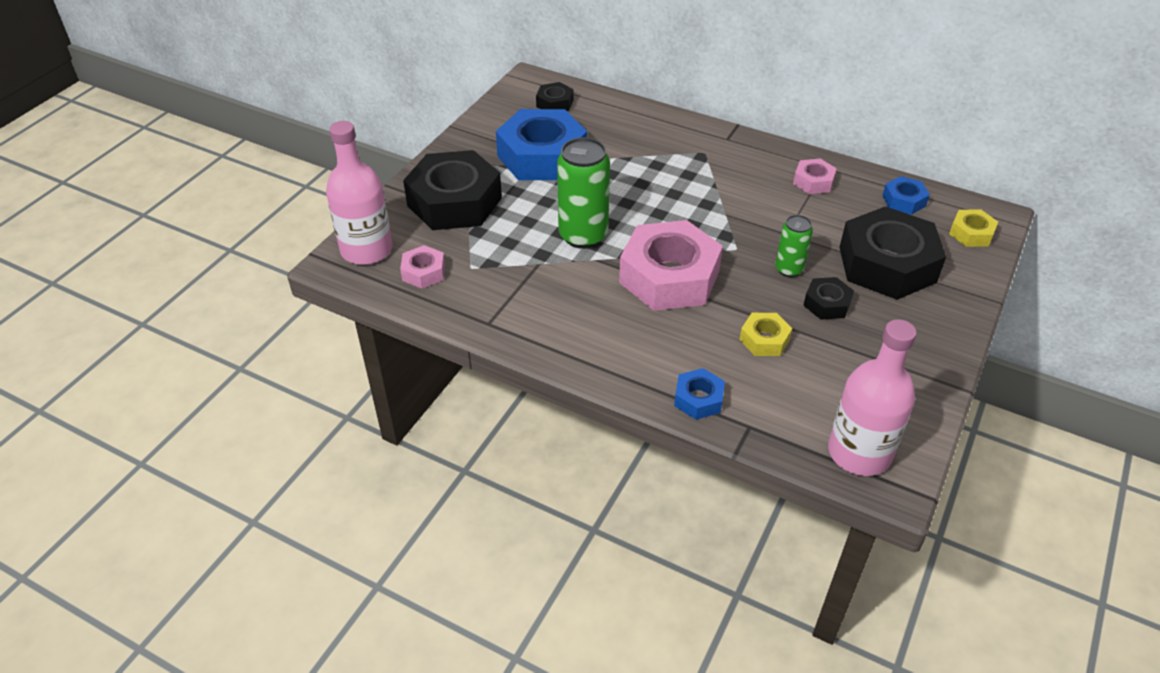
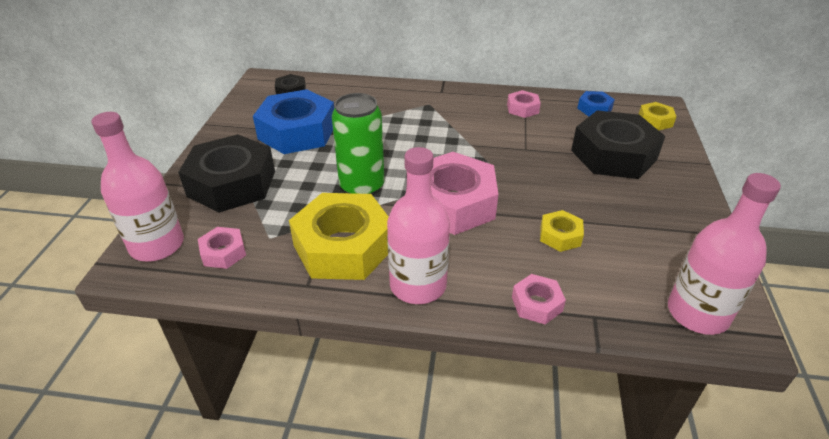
camera: 20 degrees left, 5 degrees down
blue nut [674,368,725,420] -> pink nut [512,274,566,324]
green can [775,215,813,277] -> none
black nut [803,277,854,320] -> none
none -> yellow nut [289,193,388,280]
none -> pink bottle [387,147,450,304]

